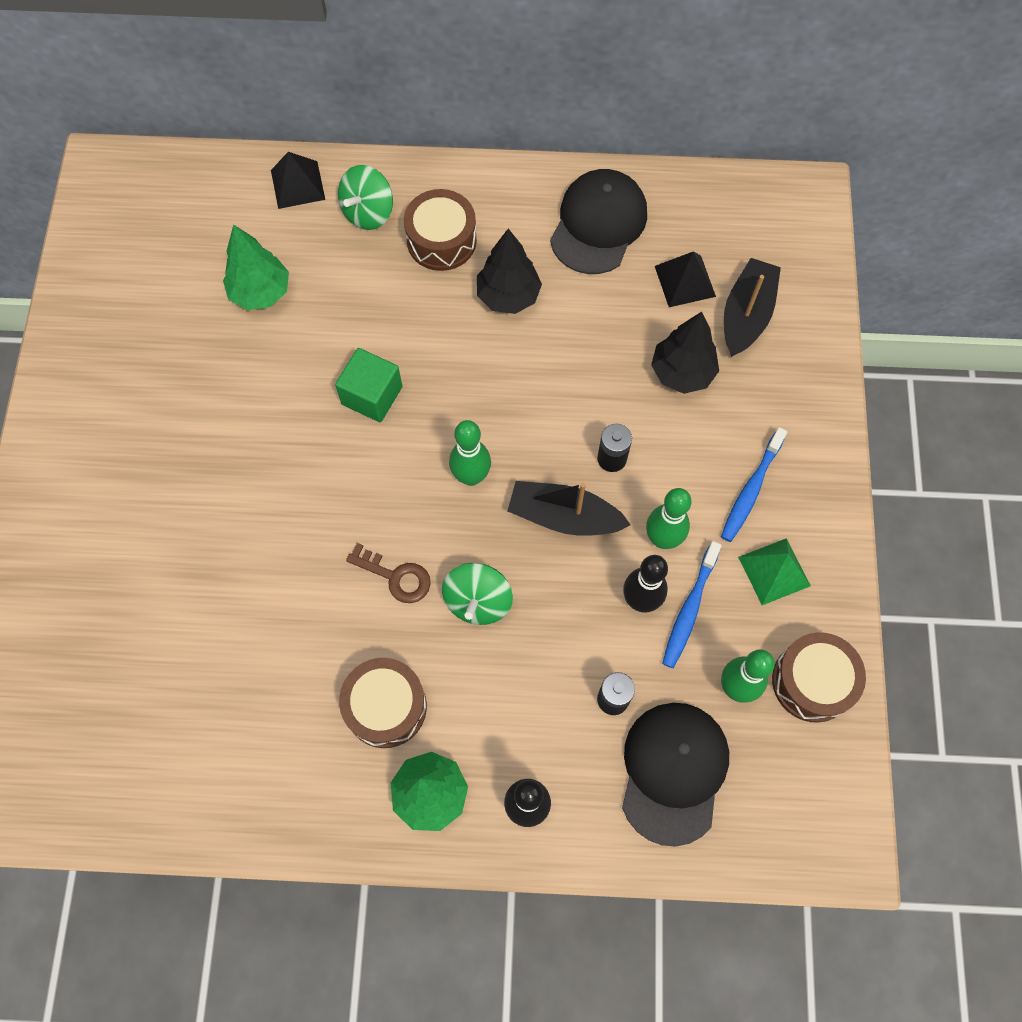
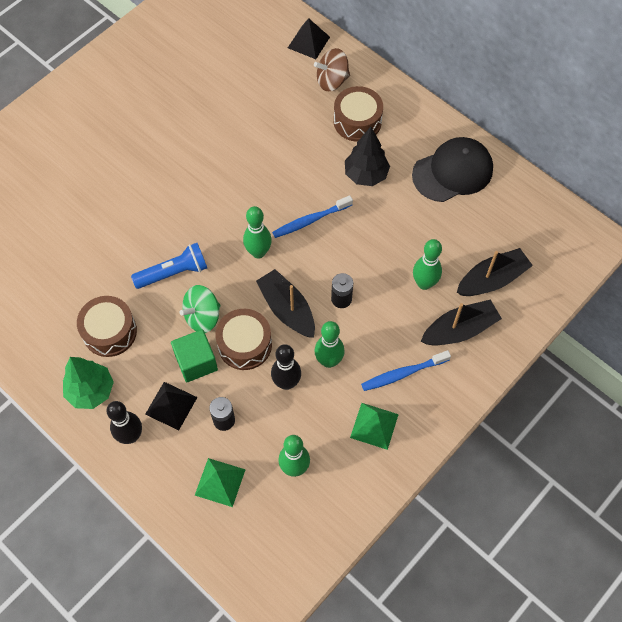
camera: 40 degrees right, 5 degrees down
green tree [223,224,289,310] -> none
green cube [335,348,402,422] -> green cube moved to [171,329,218,382]
green spinning top [338,165,393,230] -> brown spinning top [314,48,350,91]
brown key [346,543,431,603] -> blue flashlight [131,243,207,289]
black cap [622,703,729,847] -> green pyramid [195,458,246,507]
black tree [651,312,719,394] -> green bowling pin [413,239,442,290]
black pyramid [655,251,716,307] -> black pyramid moved to [145,382,197,430]
blue toothbrush [662,541,722,668] -> blue toothbrush moved to [272,195,353,238]
brown drum [772,632,866,723] -> brown drum moved to [215,309,272,370]
none -> black boat [421,299,502,346]

